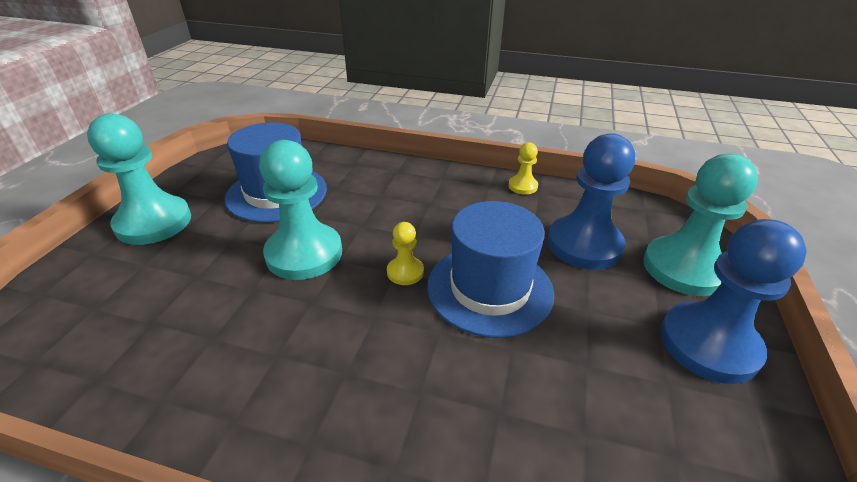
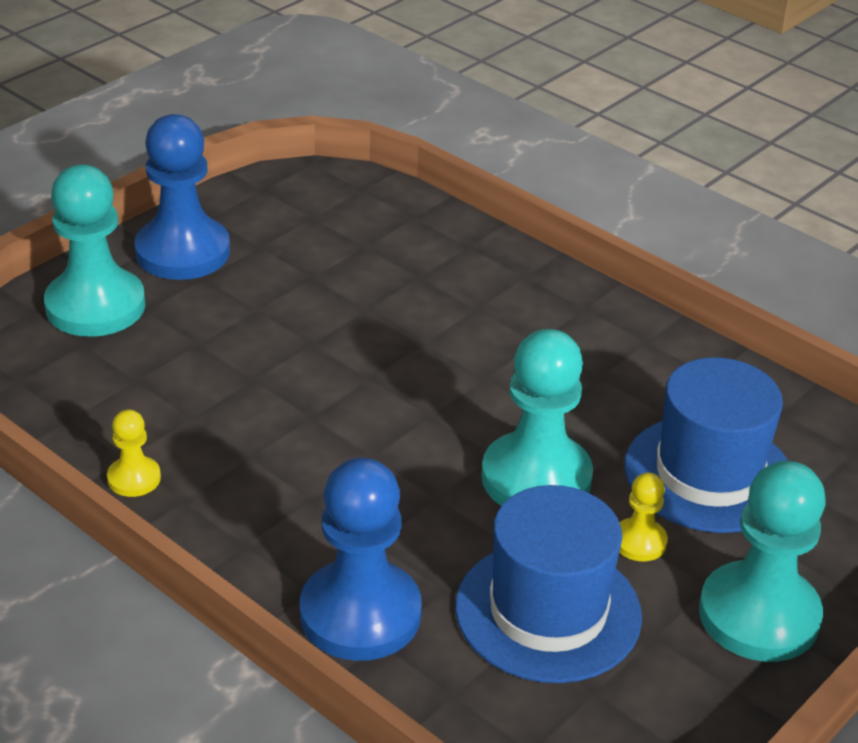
camera: 155 degrees left, 0 degrees up
yellow pawn [387,222,424,285] -> yellow pawn moved to [619,473,668,561]
blue hat [427,201,554,338] -> blue hat moved to [625,357,788,533]
blue pawn [547,133,635,270] -> blue pawn moved to [300,457,422,661]

